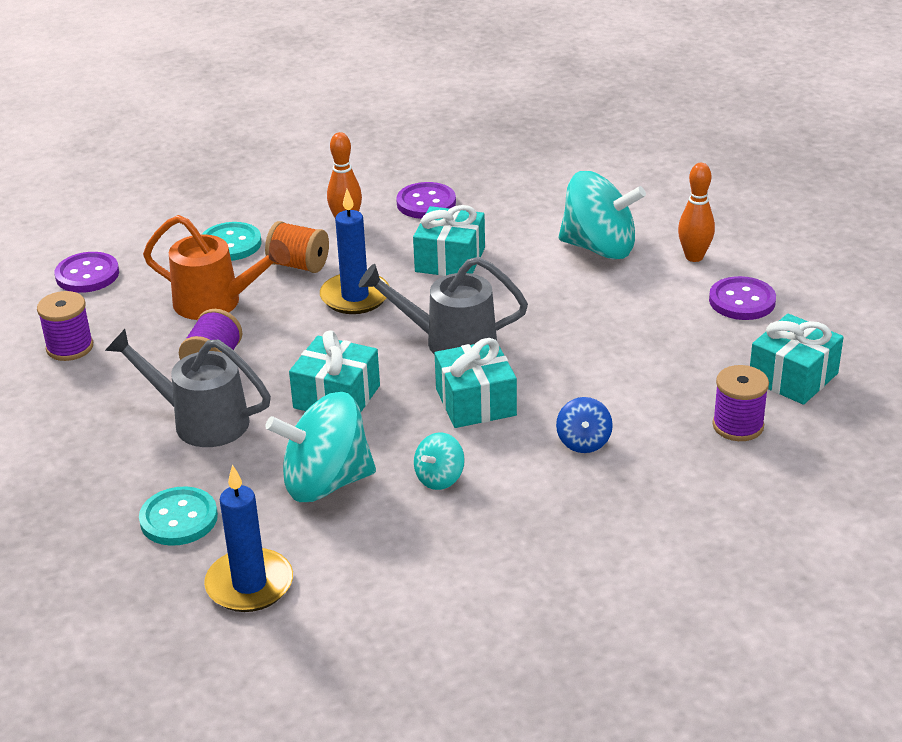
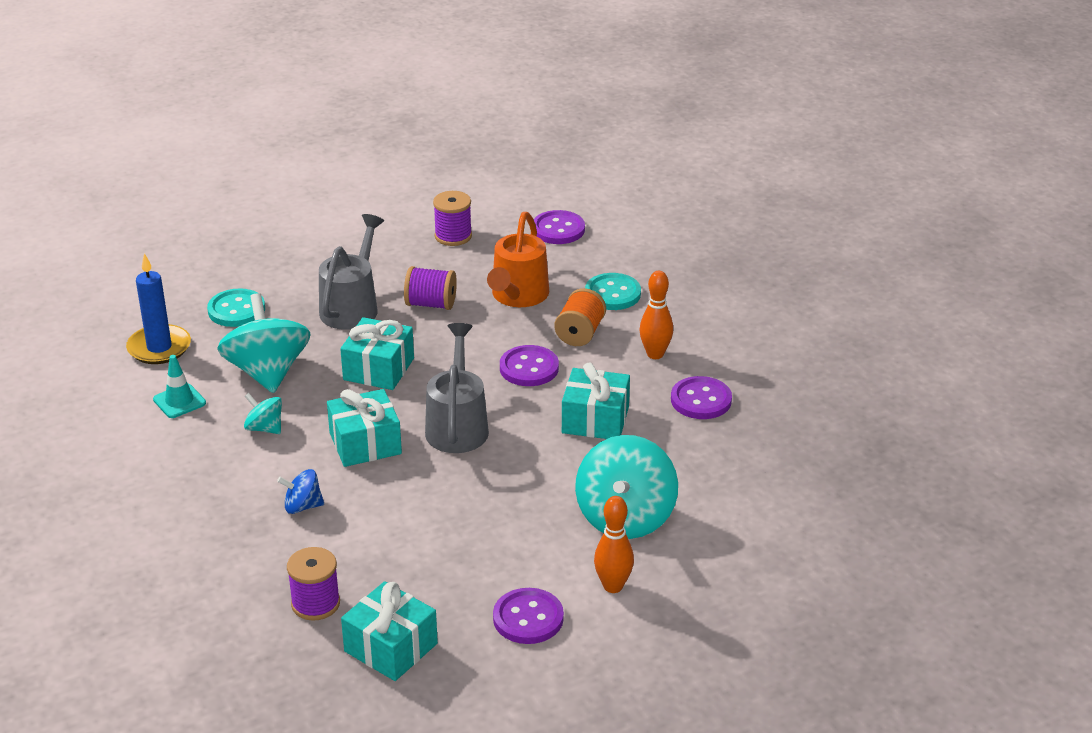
camera: 85 degrees right, 0 degrees up
blue candle [320,189,389,314] -> purple button [500,345,559,386]
none -> turquoise traffic cone [153,355,206,418]

